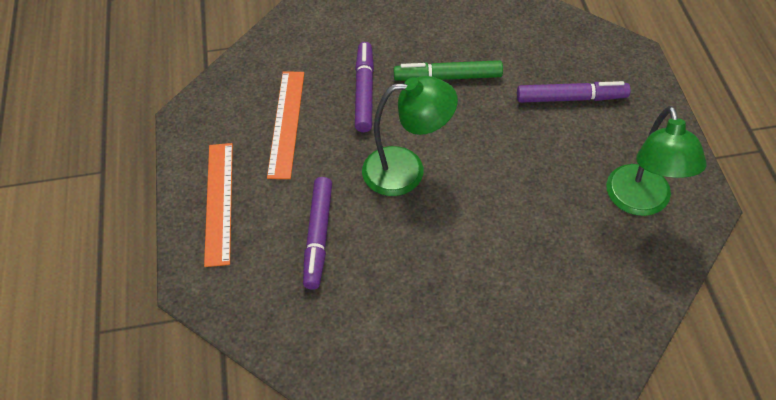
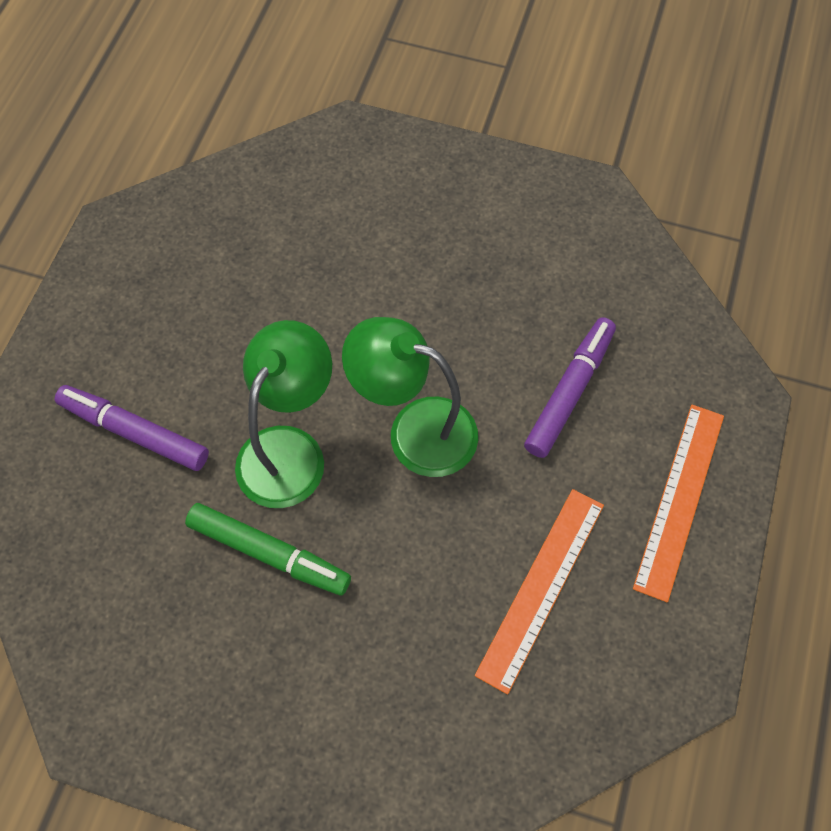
camera: 155 degrees left, 10 degrees up
purple marker [355,42,374,132] -> none
green lamp [606,106,707,216] -> green lamp moved to [235,320,332,508]

